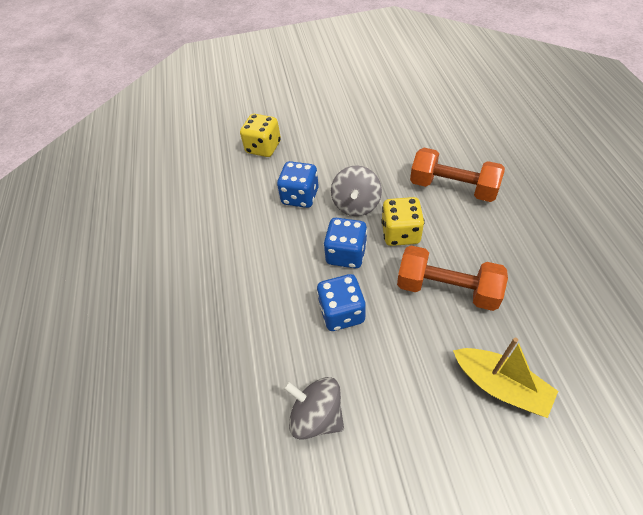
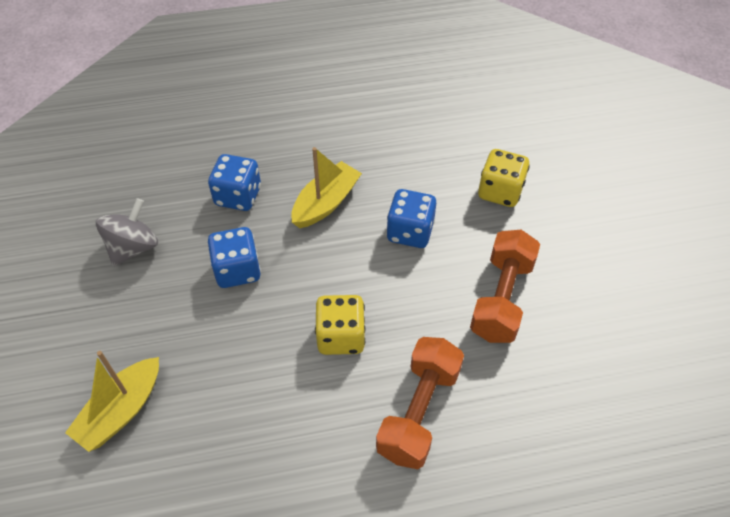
camera: 85 degrees right, 0 degrees up
blue dice [323,218,367,268] -> blue dice moved to [208,154,261,211]
grey spinning top [331,166,382,216] -> none
orange dumbbell [397,246,508,311] -> orange dumbbell moved to [470,230,540,343]
none -> yellow boat [291,147,362,228]

